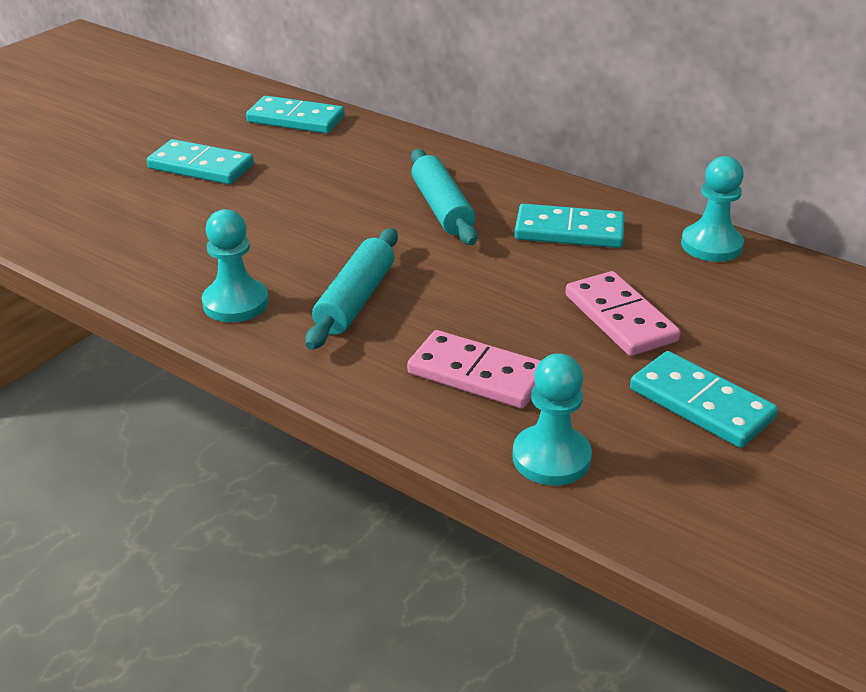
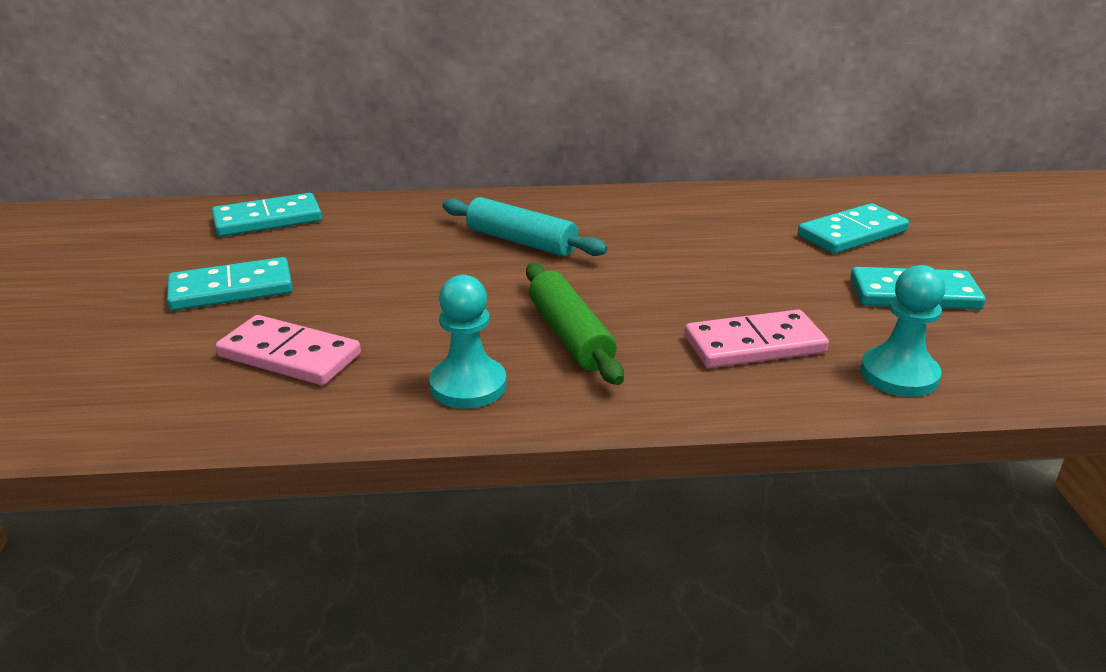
camera: 40 degrees left, 5 degrees down
turquoise rolling pin [305,228,398,350] -> green rolling pin [526,263,624,385]
turquoise domino [514,204,625,248] -> turquoise domino moved to [798,203,909,254]
pink domino [565,271,681,356] -> pink domino moved to [215,315,361,385]
turquoise pawn [681,156,744,262] -> none

